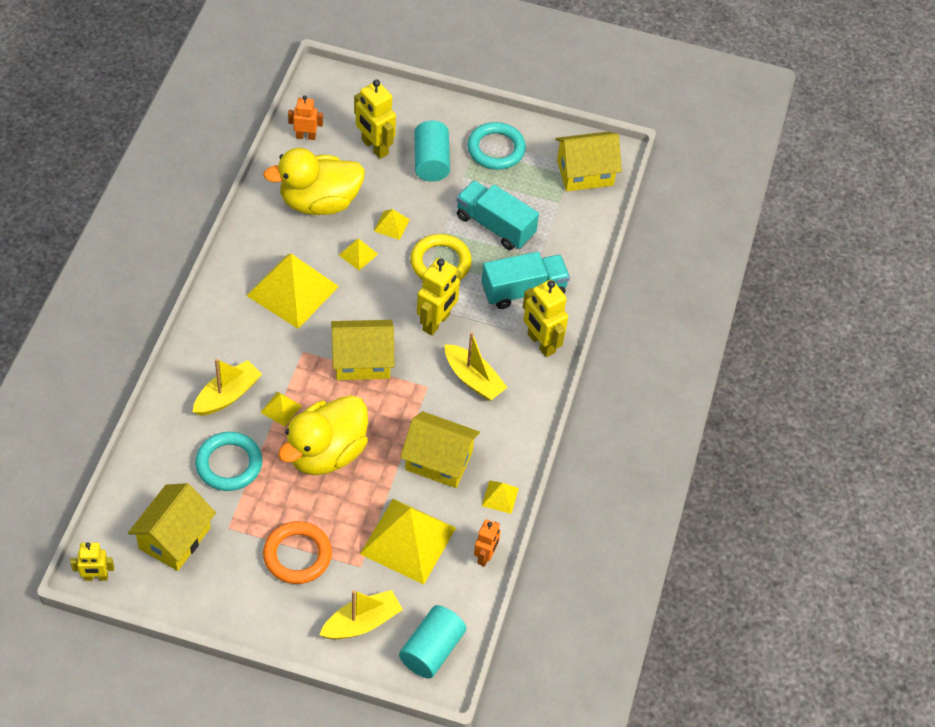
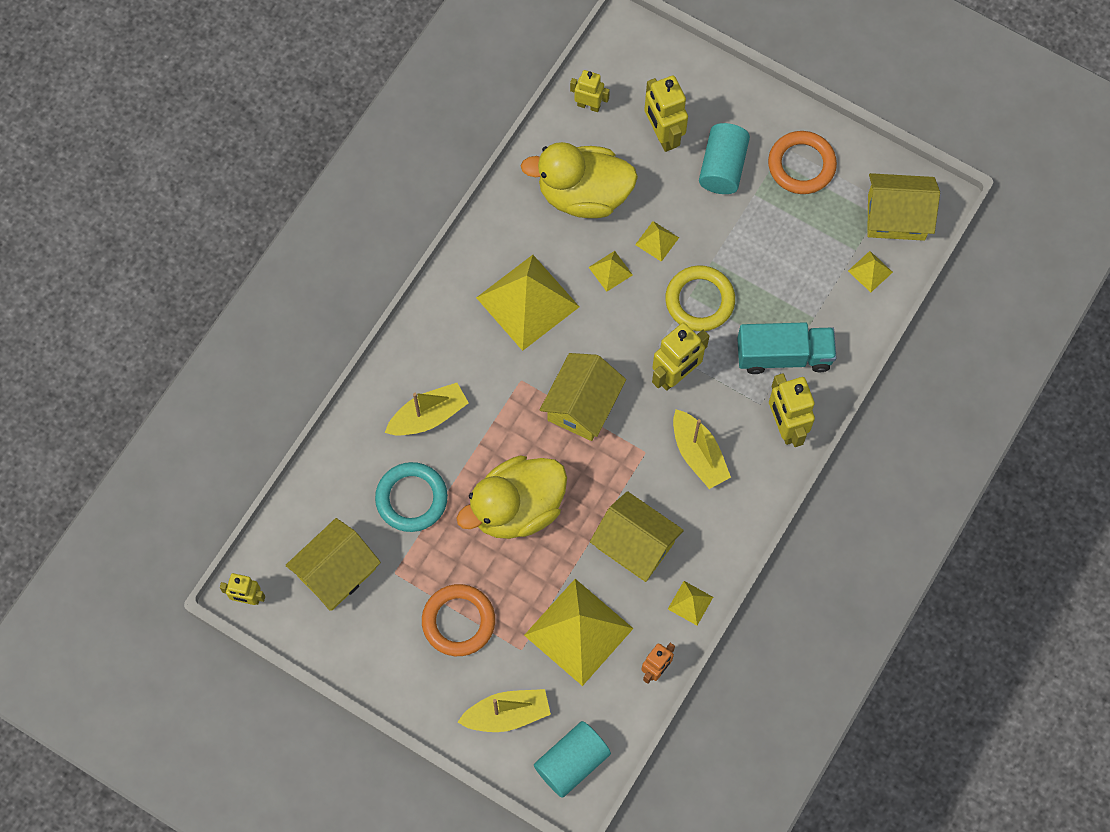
camera: 20 degrees right, 15 degrees up
yellow pyramid [260,392,302,427] -> yellow pyramid moved to [848,251,893,292]
orange robot [288,95,323,140] -> yellow robot [570,70,610,112]
yellow house [331,320,395,380] -> yellow house turned 75 degrees counterclockwise [540,353,626,441]
turquoise truck [456,180,539,250] -> none
turquoise ring [467,122,526,170] -> orange ring [768,131,837,194]

